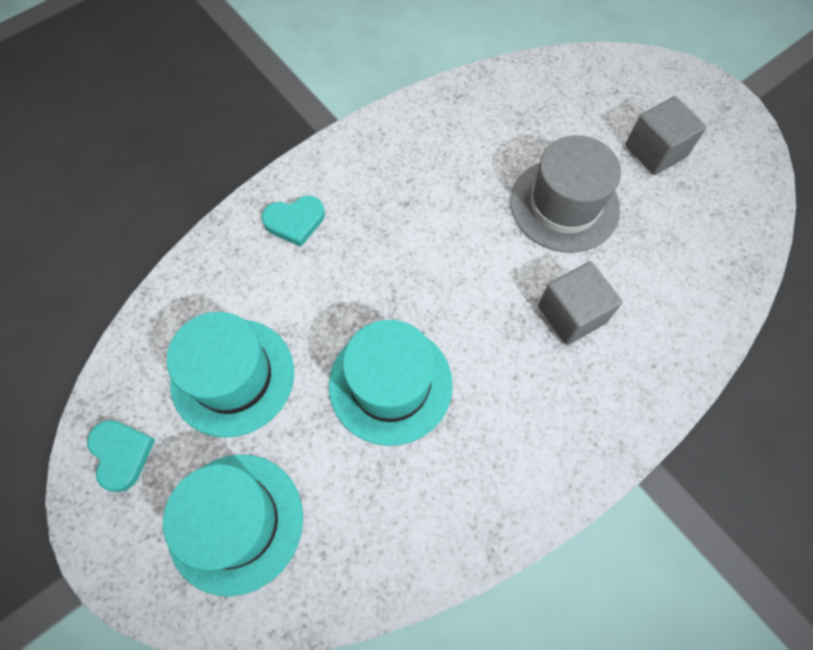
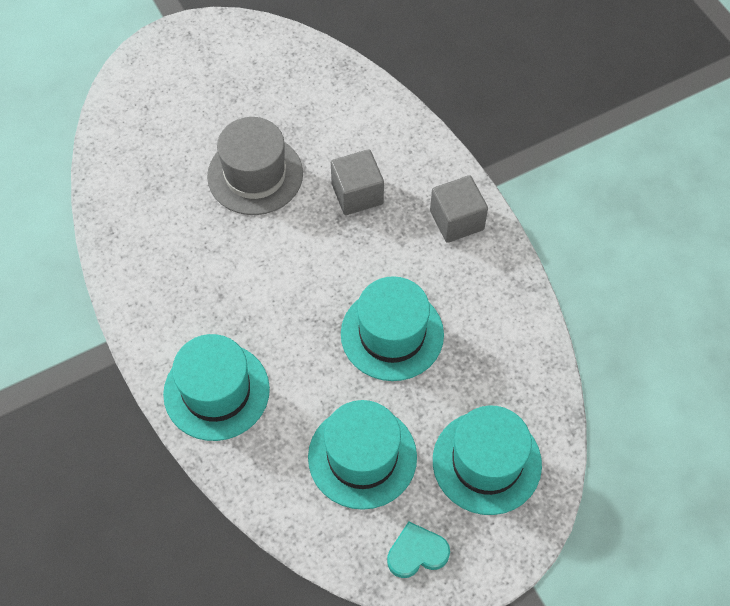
camera: 80 degrees left, 5 degrees down
turquoise heart [262,196,325,247] -> turquoise hat [163,334,270,441]
grey cube [625,96,707,175] -> grey cube moved to [430,175,488,243]

